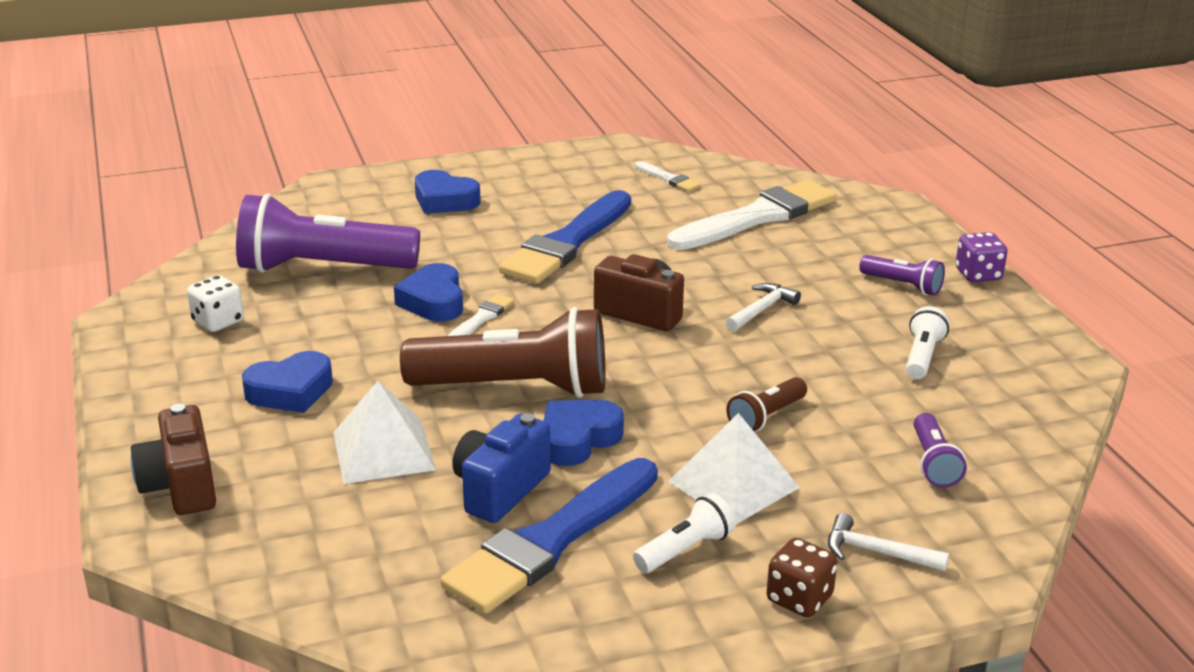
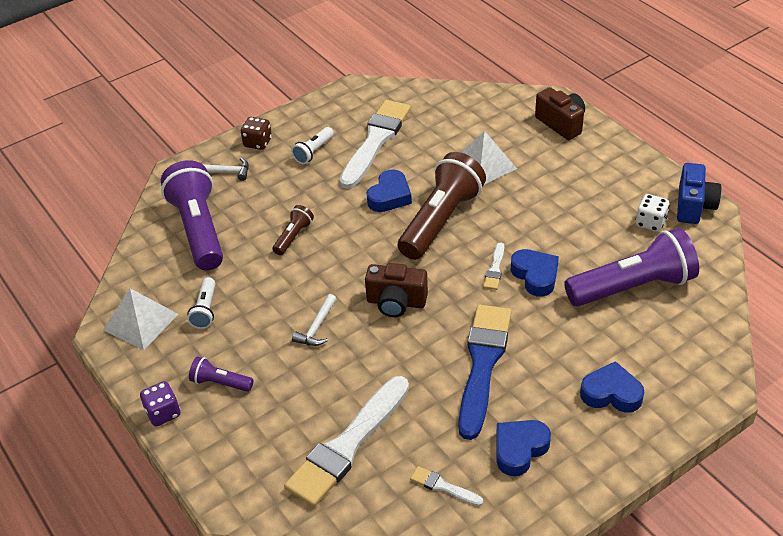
camera: 165 degrees right, 15 degrees up
blue heart [242,351,333,413] -> blue heart moved to [497,420,551,476]
brown flashlight [400,307,605,398] -> brown flashlight turned 135 degrees clockwise [398,152,486,260]
blue brush [441,458,658,614] -> white brush [339,100,411,189]
blue camera [452,413,551,523] -> blue camera moved to [677,163,721,224]
white pyramid [668,413,800,525] -> white pyramid moved to [103,288,178,350]
purple flashlight [914,413,967,488] -> purple flashlight [161,160,223,270], size x2.17

